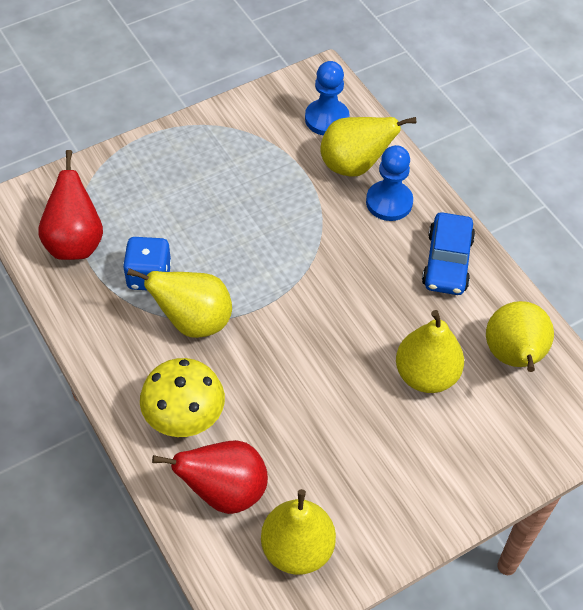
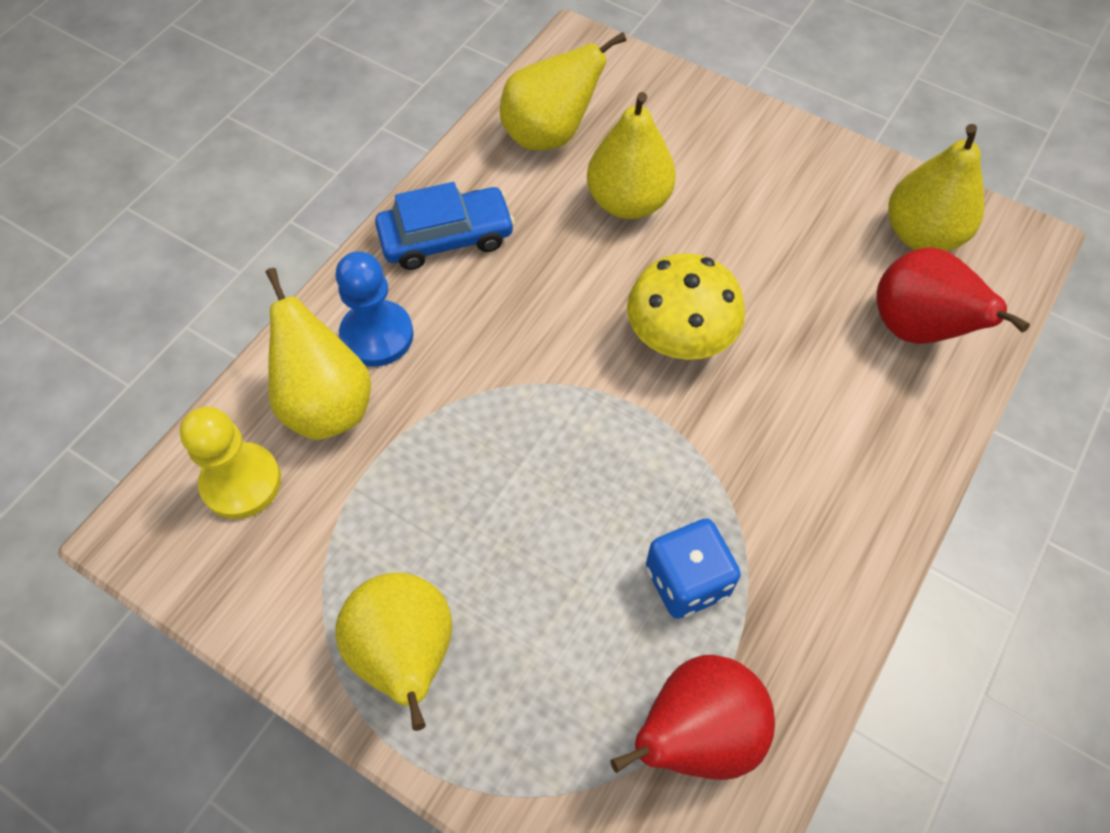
camera: 115 degrees left, 5 degrees up
yellow pear [127,268,232,338] -> yellow pear moved to [336,573,452,731]
yellow mushroom [140,358,225,437] -> yellow mushroom moved to [627,253,745,360]
blue pawn [305,61,350,136] -> yellow pawn [180,407,281,519]

